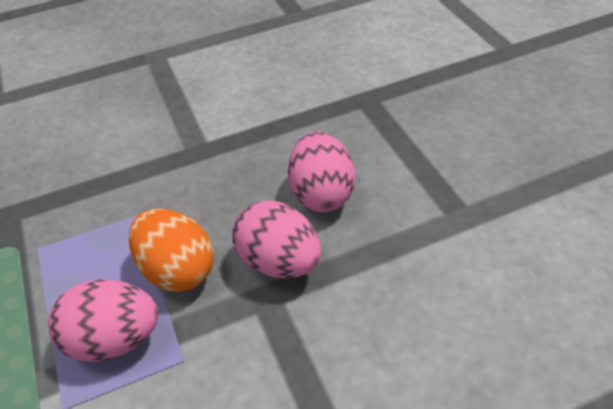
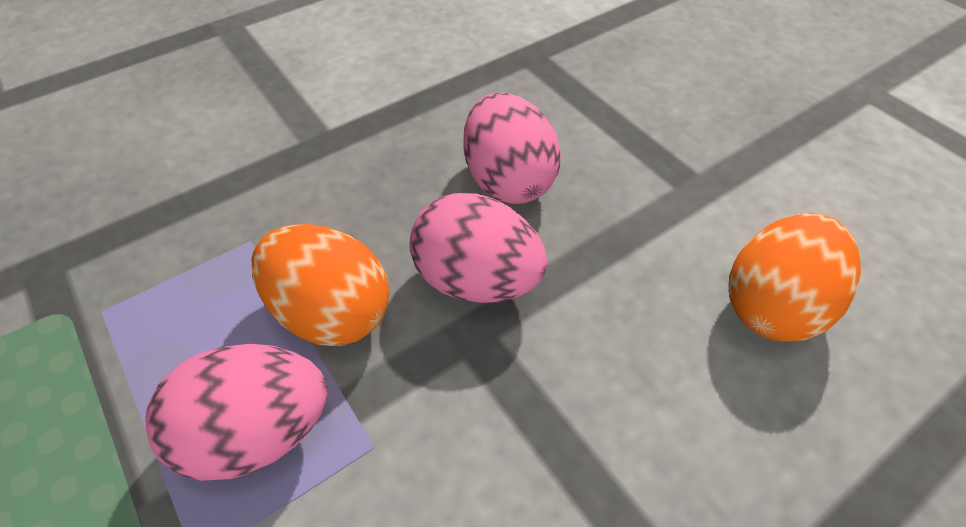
camera: 15 degrees left, 5 degrees up
none -> orange egg [729,213,861,342]

